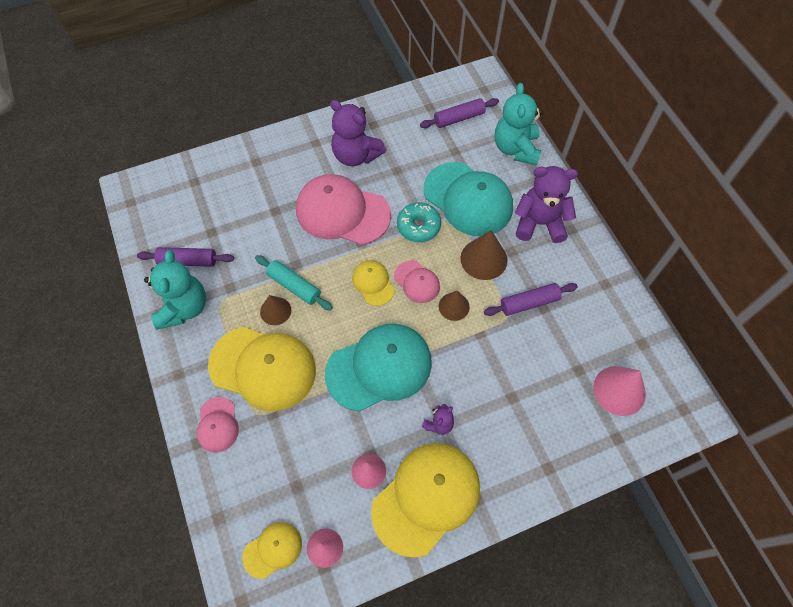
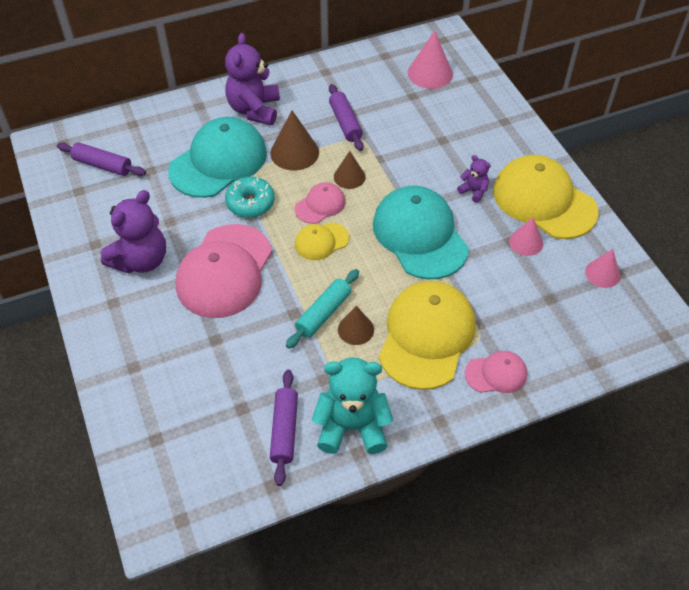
camera: 90 degrees left, 10 degrees down
yellow cap [242,522,302,579] -> none
purple rolling pin [420,98,499,128] -> purple rolling pin turned 45 degrees counterclockwise [57,142,146,176]
turquoise teddy bear [495,83,543,165] -> none

